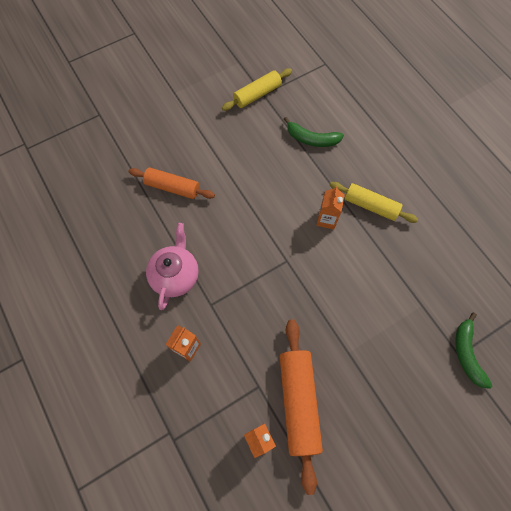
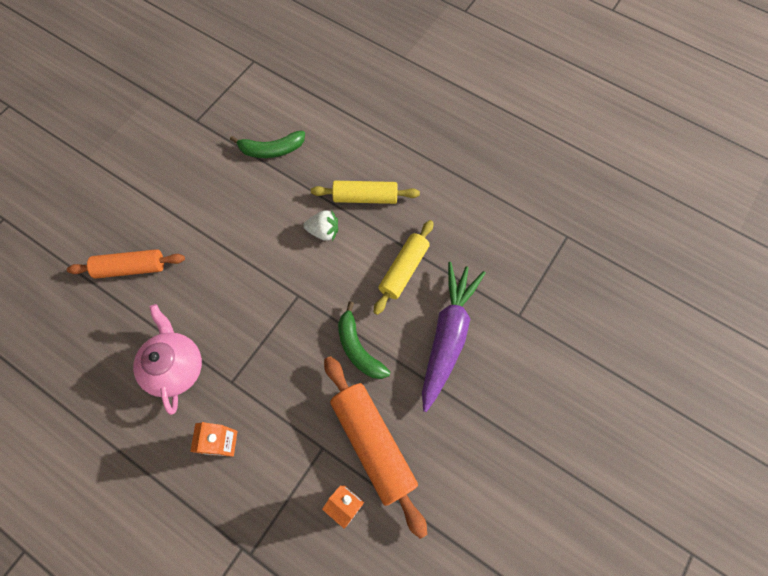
camera: 25 degrees left, 0 degrees up
yellow rolling pin [222,68,292,111] -> yellow rolling pin moved to [373,220,433,315]
orange carton [316,186,345,229] -> white strawberry [304,210,338,241]
green banana [455,312,492,389] -> green banana moved to [338,301,390,379]
none -> purple carrot [422,262,486,412]

